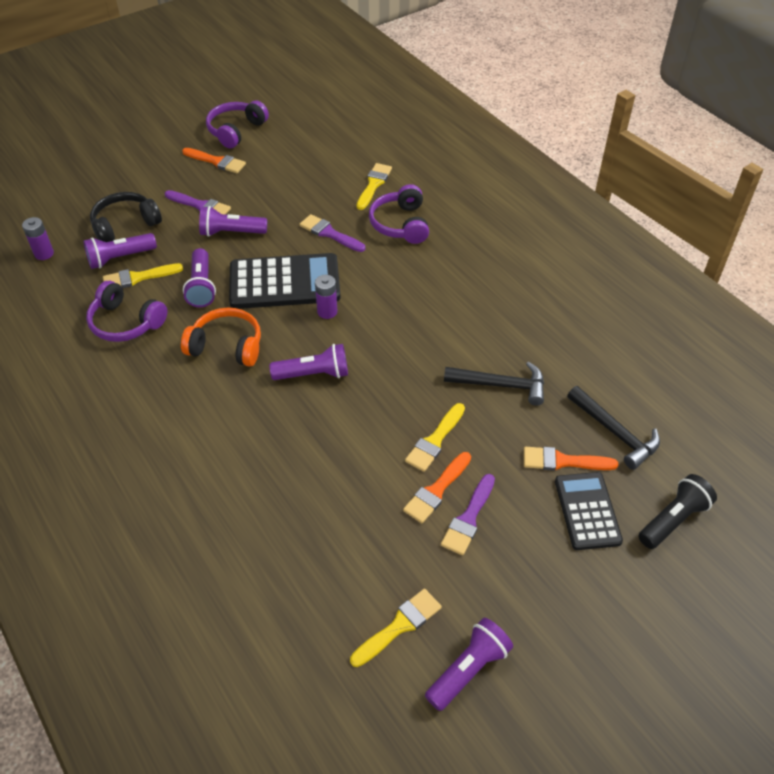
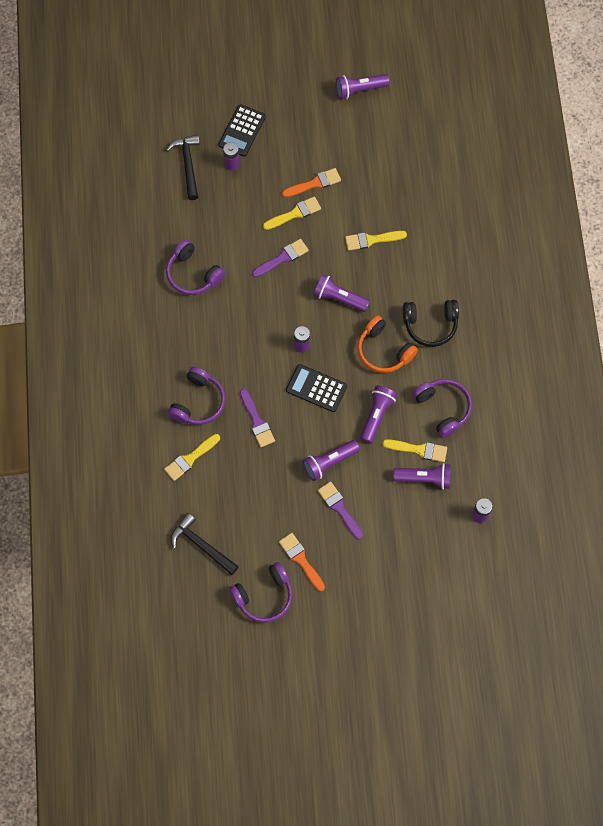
camera: 150 degrees left, 20 degrees up
black headphones [90,192,162,242] -> black headphones moved to [403,300,459,347]
purple flashlight [199,206,267,237] -> purple flashlight turned 120 degrees clockwise [303,440,360,481]
black calculator [229,253,341,309] -> black calculator [286,364,347,412], size x0.63
yellow brush [350,589,442,667] -> yellow brush moved to [345,231,407,251]
purple brush [441,474,495,555] -> purple brush moved to [252,239,309,277]
black hammer [444,362,544,406] -> black hammer moved to [171,513,239,575]
orange brush [524,447,618,471] -> purple battery [223,142,240,170]
black flashlight [638,474,717,549] -> none
none -> purple headphones [166,240,225,295]

